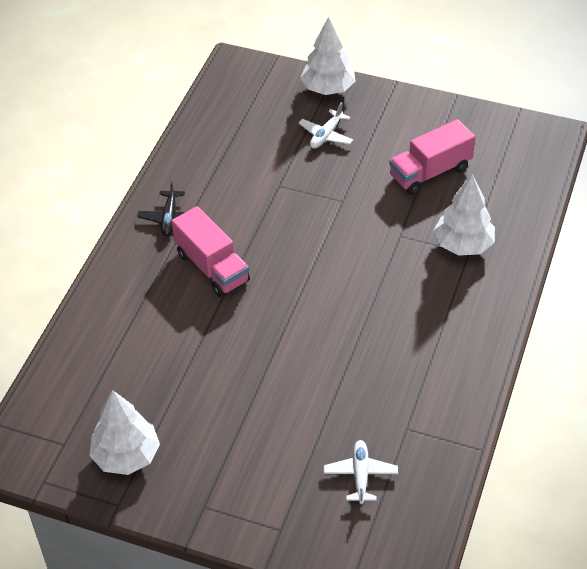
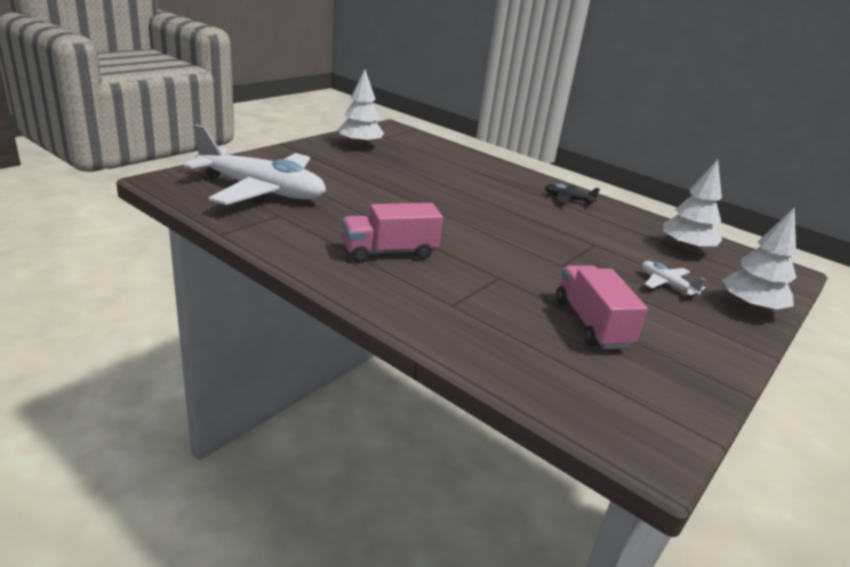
camera: 105 degrees right, 20 degrees down
pink truck [172,206,250,297] -> pink truck moved to [342,203,443,263]
white plane [324,440,398,504] -> white plane [183,124,326,205], size x2.49
white tree [433,174,495,256] -> white tree moved to [663,159,722,252]

